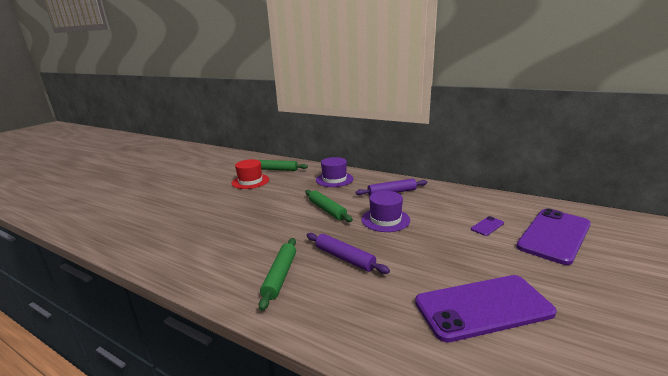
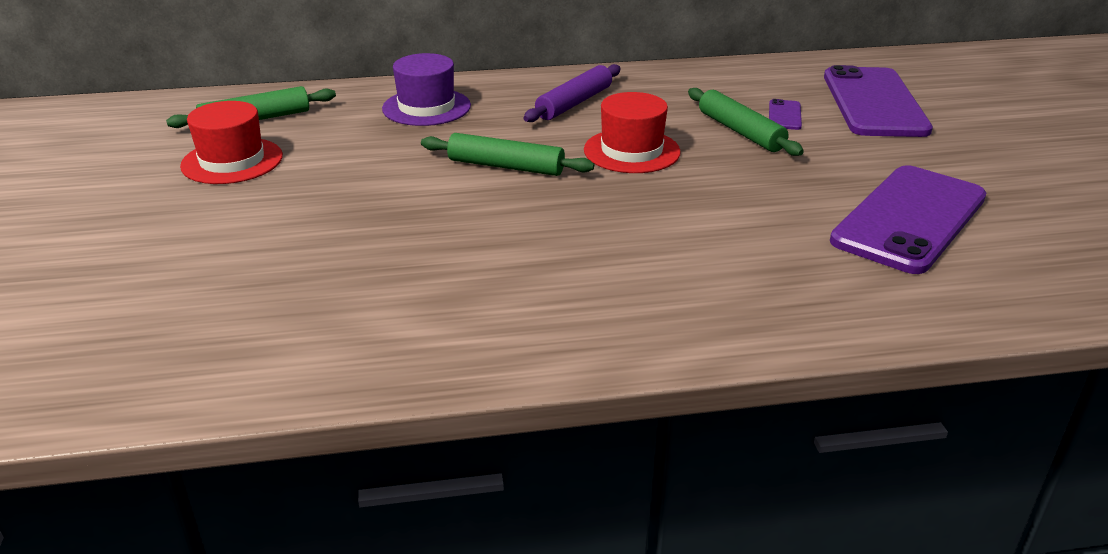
camera: 40 degrees left, 10 degrees up
green rolling pin [259,238,296,311] -> green rolling pin moved to [688,88,804,156]
purple rolling pin [307,233,390,274] -> none
purple hat [362,191,410,232] -> red hat [584,92,681,173]

